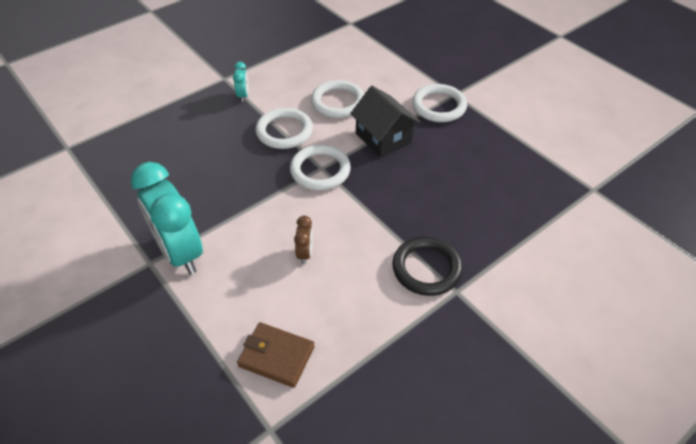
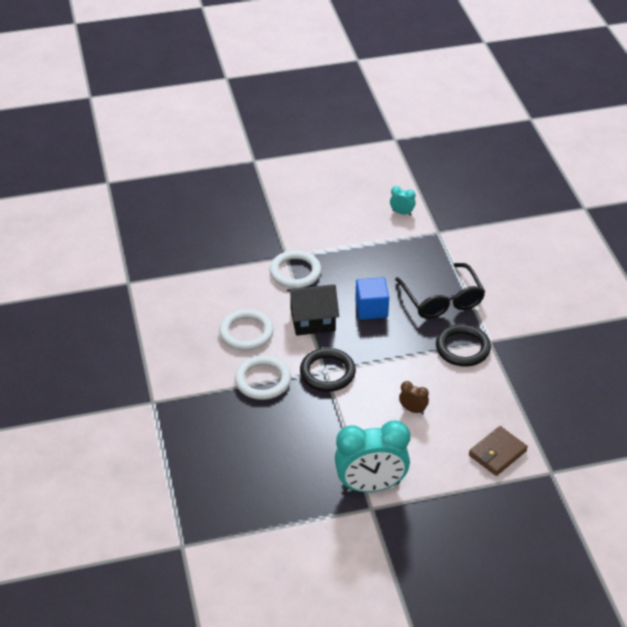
camera: 65 degrees left, 5 degrees down
turquoise clock [233,62,249,102] -> turquoise clock moved to [390,186,416,216]
white ring [290,144,351,190] -> black ring [300,348,356,392]
none -> blue cube [355,277,389,320]
none -> black glasses [395,263,485,319]

